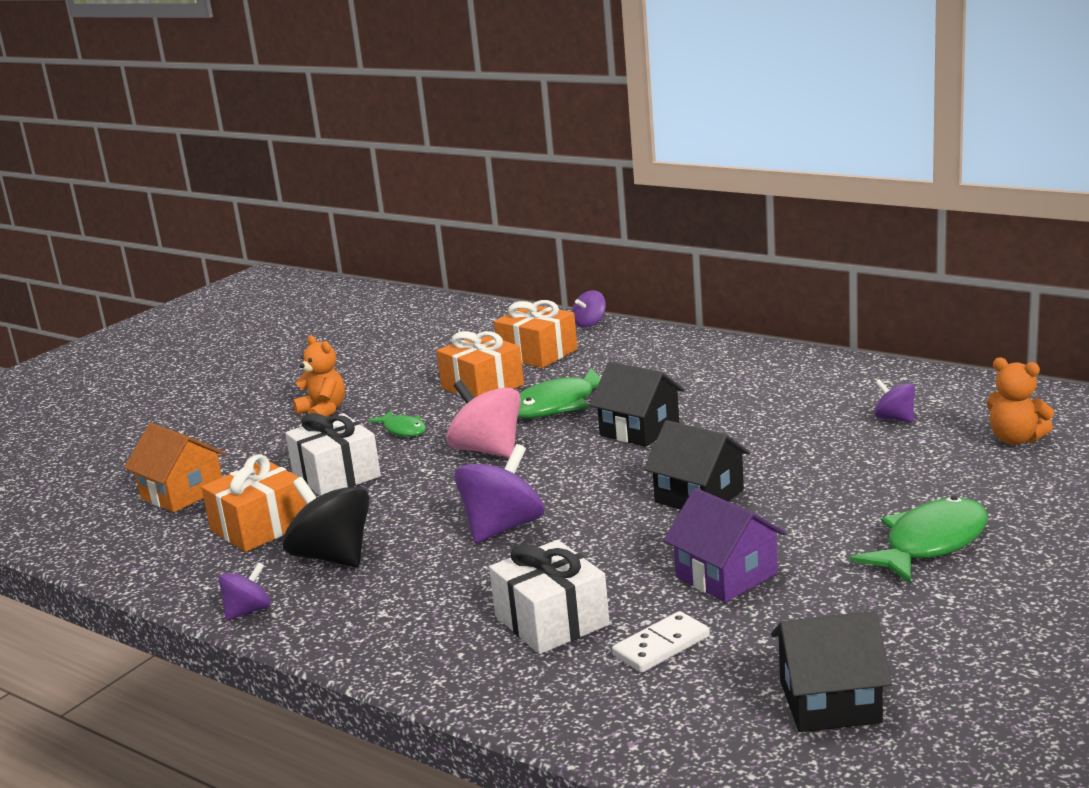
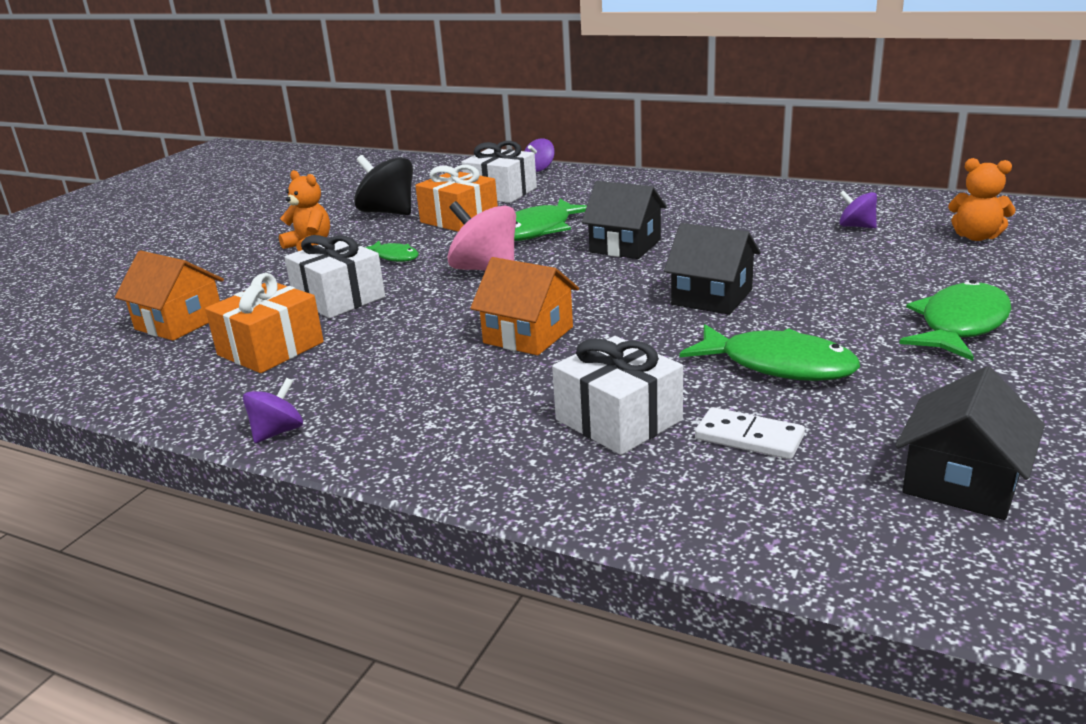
camera: 10 degrees left, 5 degrees up
black spinning top [282,477,370,567] -> black spinning top moved to [354,155,413,215]
purple spinning top [454,444,545,543] -> orange house [470,257,579,355]
orange gift [494,300,578,368] -> white gift [461,141,537,203]
white domino [612,611,710,673] -> white domino turned 75 degrees clockwise [695,407,805,459]
purple house [663,488,787,602] -> green fish [679,324,860,381]
black house [771,611,892,732] -> black house turned 45 degrees counterclockwise [895,366,1045,520]

